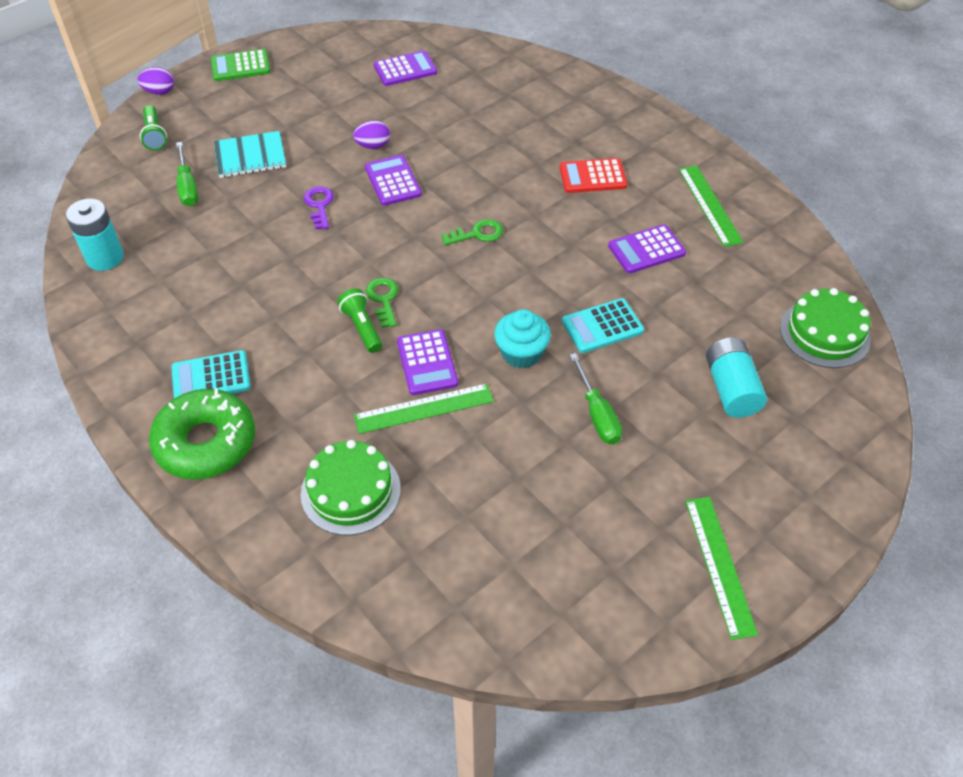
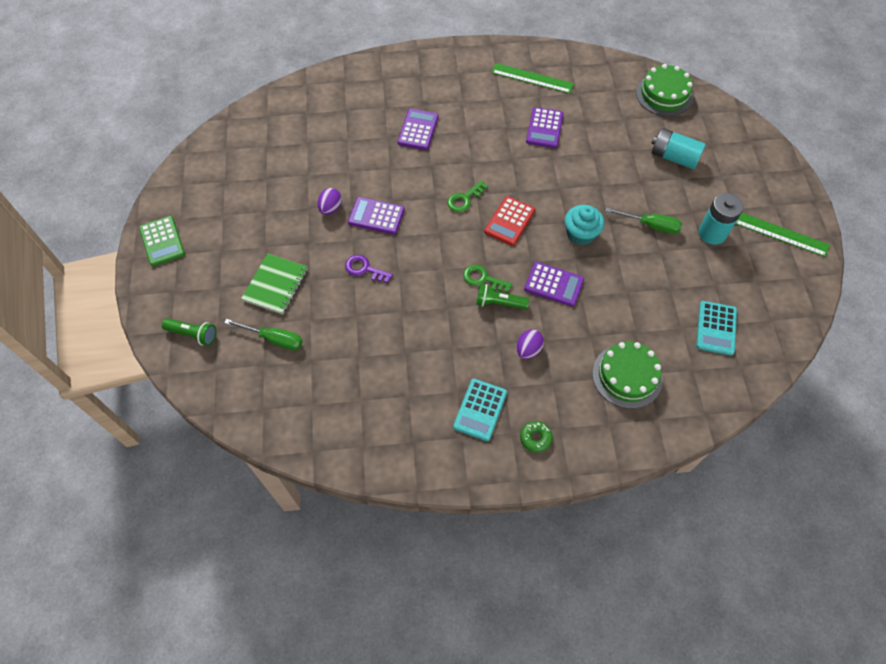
camera: 55 degrees left, 10 degrees up
turquoise battery [66,199,124,271] -> turquoise battery moved to [699,193,743,245]
purple egg [138,67,174,95] -> purple egg moved to [516,329,544,359]
green donut [149,389,255,480] -> green donut [520,421,553,453], size x0.42
green calculator [211,49,271,81] -> green calculator turned 45 degrees counterclockwise [139,216,185,267]
turquoise notebook [214,131,286,178] -> green notebook [241,253,308,314]
green ruler [354,383,494,434] -> none
purple calculator [374,50,437,86] -> purple calculator moved to [398,109,439,150]
green key [442,219,503,245] -> green key turned 150 degrees counterclockwise [447,180,488,212]
red calculator [560,158,627,193] -> red calculator moved to [484,196,535,246]
turquoise calculator [562,298,644,353] -> turquoise calculator moved to [696,301,737,356]

